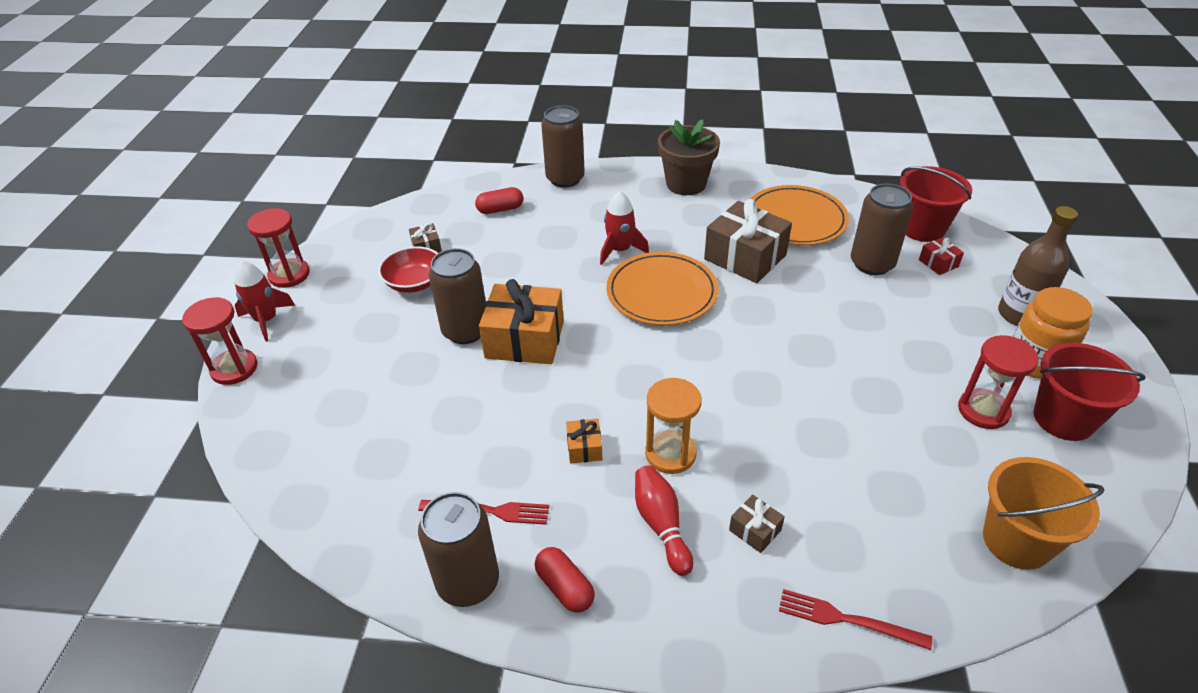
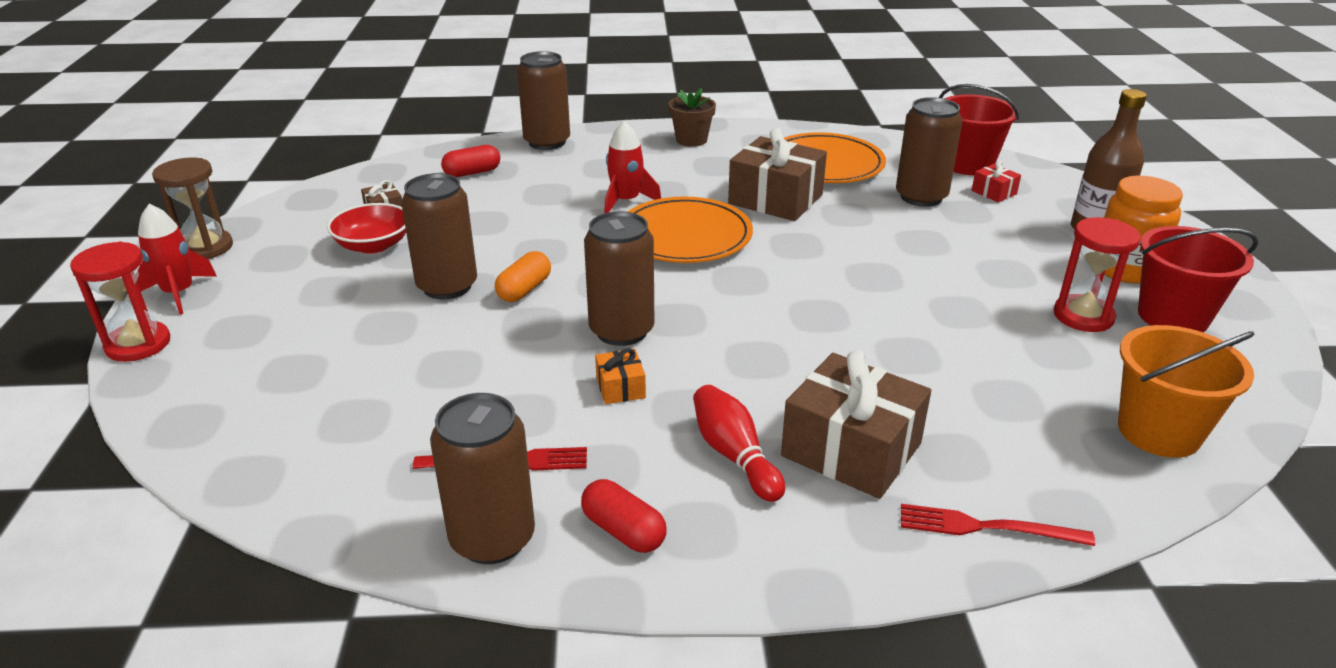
camera: 10 degrees left, 10 degrees down
red hourglass [247,208,310,288] -> brown hourglass [152,158,233,259]
orange gift [479,279,564,364] -> orange capsule [495,251,551,302]
orange hourglass [645,378,701,474] -> none
brown flower pot [658,119,720,195] -> brown flower pot [669,88,716,147], size x0.66
brown gift [729,494,785,553] -> brown gift [781,350,931,499], size x2.20
none -> brown can [584,211,654,346]

